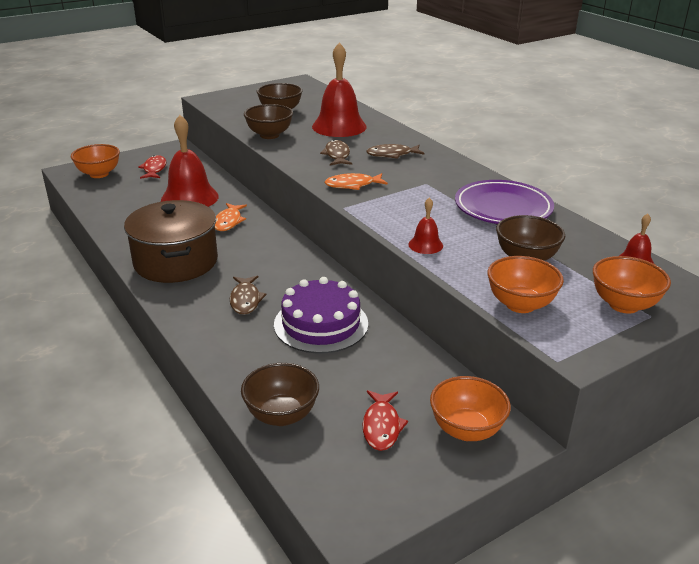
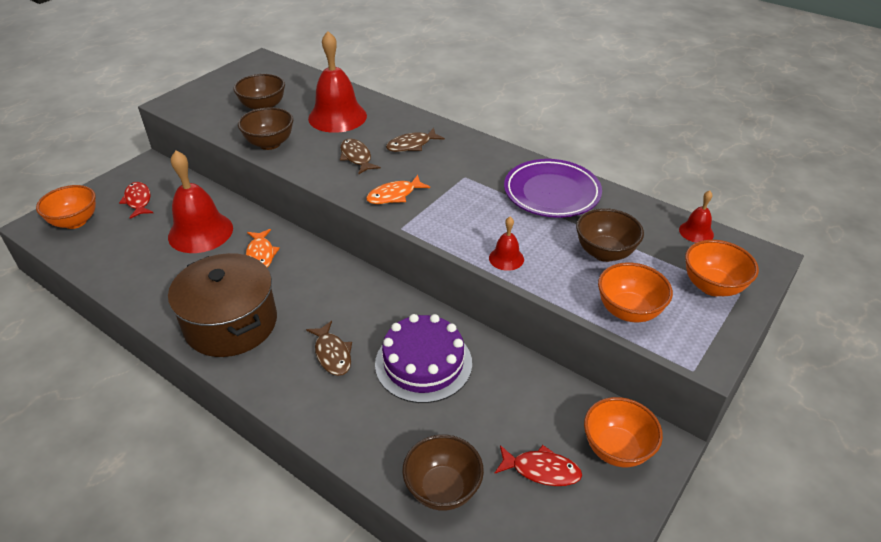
camera: 20 degrees left, 10 degrees up
red fish [363,390,408,451] -> red fish turned 60 degrees counterclockwise [495,445,582,486]

